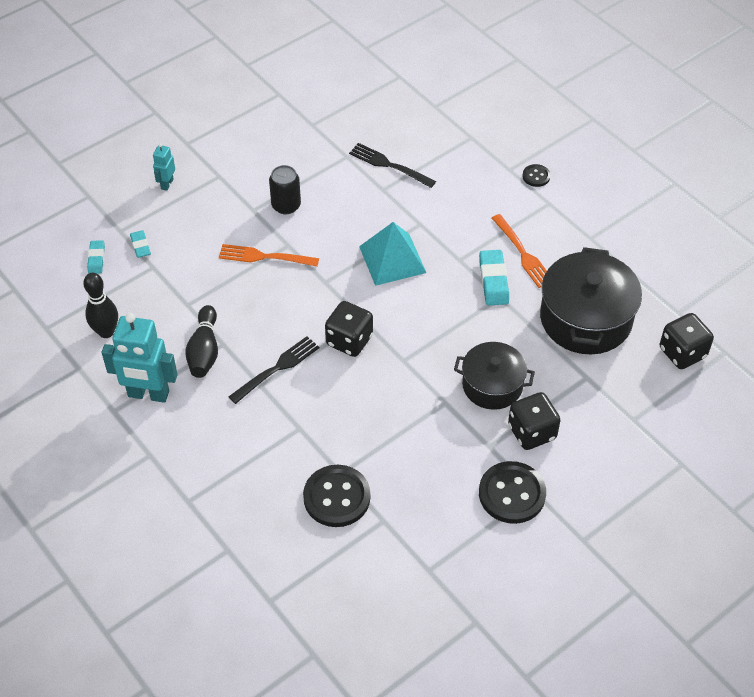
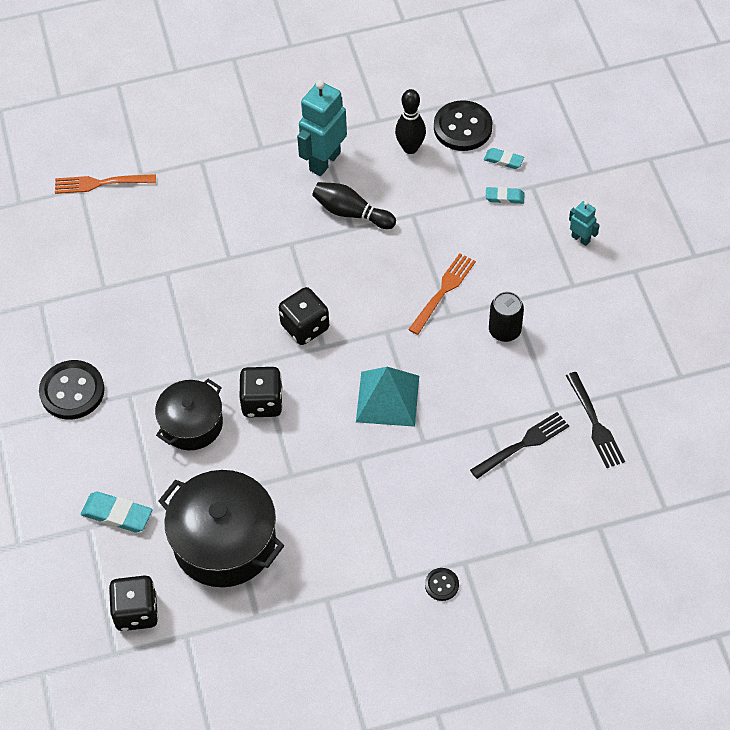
camera: 115 degrees right, 5 degrees up
black fork [229,336,319,404] -> black fork moved to [566,372,625,468]
black button [303,465,370,527] -> black button moved to [434,100,493,151]
turquoise eraser [479,250,509,305] -> turquoise eraser moved to [81,492,152,532]
orange fork [492,214,547,288] -> orange fork moved to [55,174,156,194]
black dice [508,392,561,450] -> black dice moved to [239,367,283,418]

